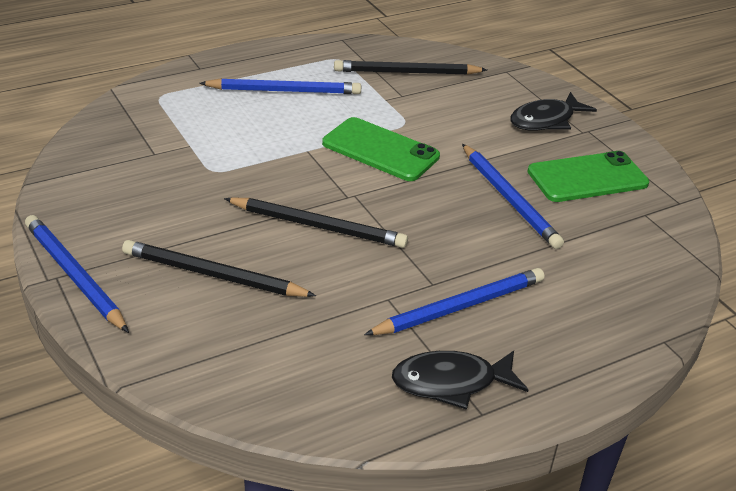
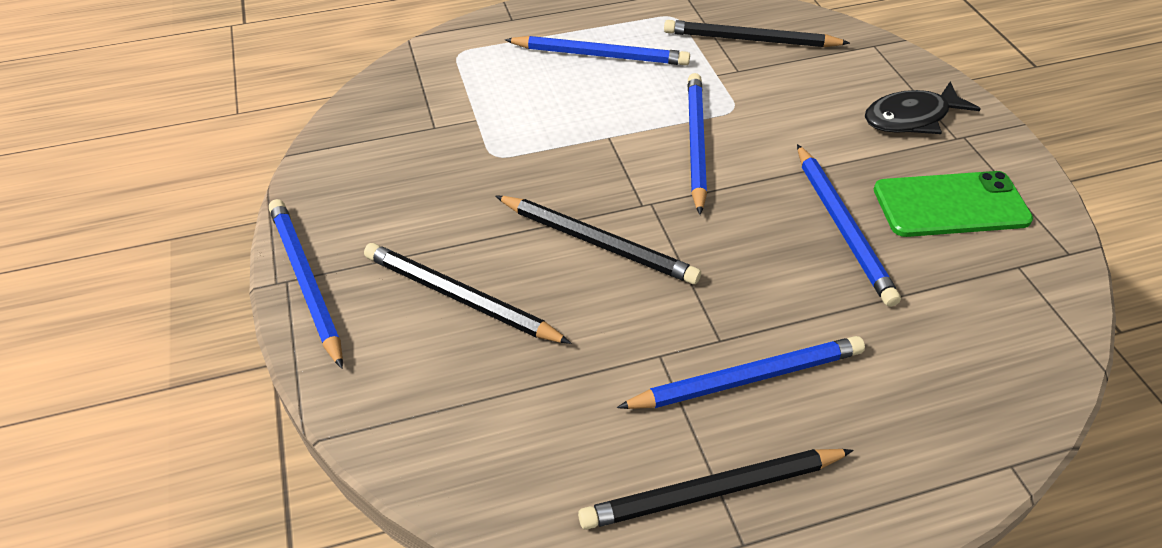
camera: 15 degrees right, 10 degrees up
green phone [322,117,440,181] -> blue pencil [688,73,707,215]
black fish [392,351,529,410] -> black pencil [578,449,854,530]

